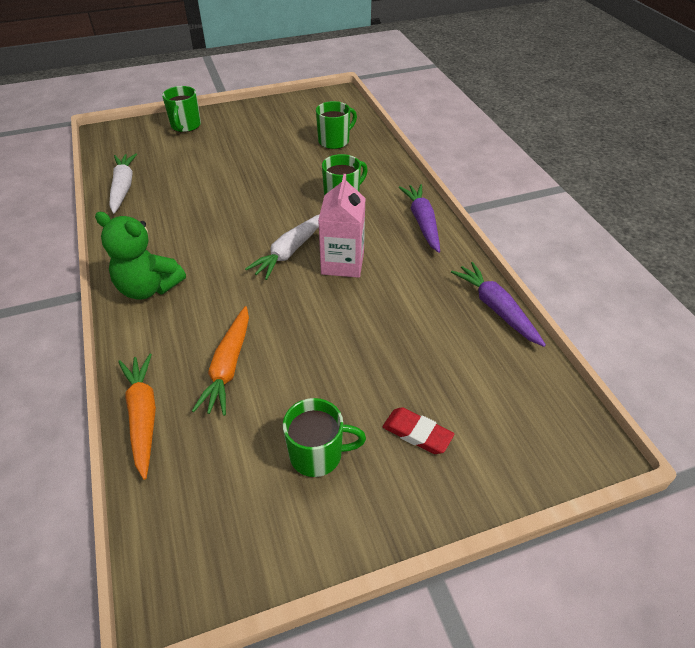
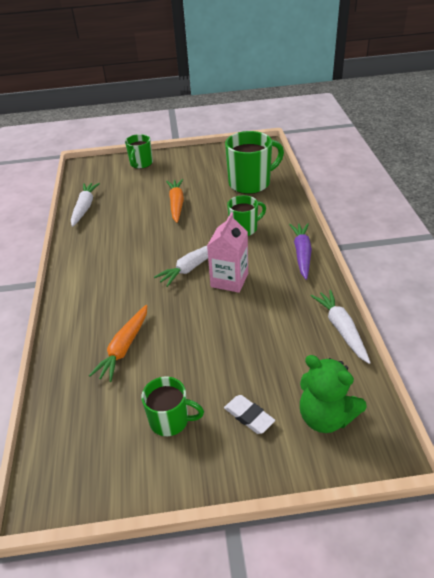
camera: 15 degrees right, 5 degrees down
green teddy bear [95,212,186,300] -> green teddy bear moved to [300,355,367,433]
orange carrot [118,354,156,480] -> orange carrot moved to [166,179,184,223]
green mug [316,101,357,149] -> green mug [225,131,284,194], size x1.67
red eraser [383,407,454,454] -> white eraser [224,395,275,434]
purple carrot [451,262,546,347] -> white carrot [311,290,371,364]

